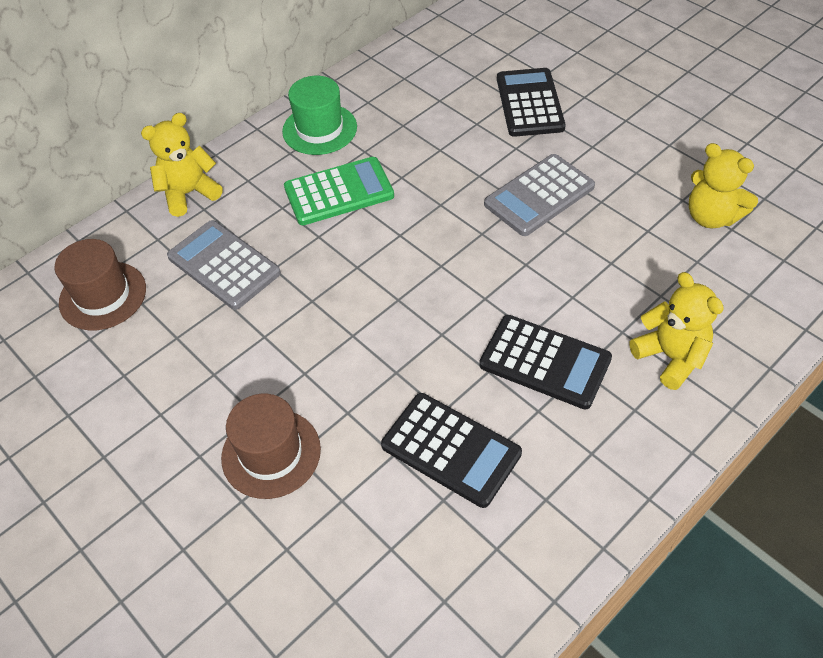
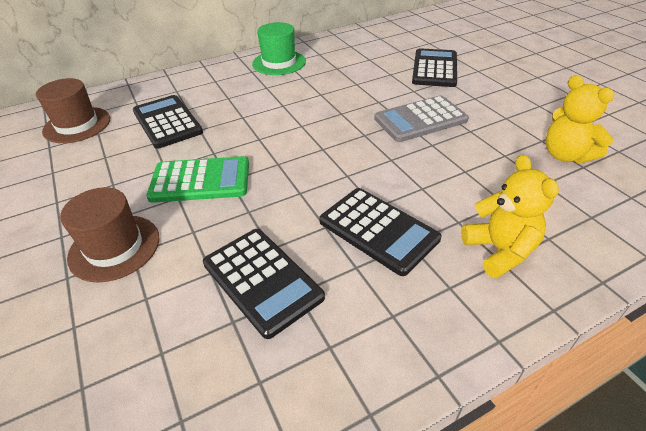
camera: 15 degrees right, 10 degrees down
yellow teddy bear [141,113,223,217] -> none
grey calculator [167,220,281,310] -> black calculator [133,95,203,149]
green calculator [284,157,394,225] -> green calculator moved to [147,156,249,203]

